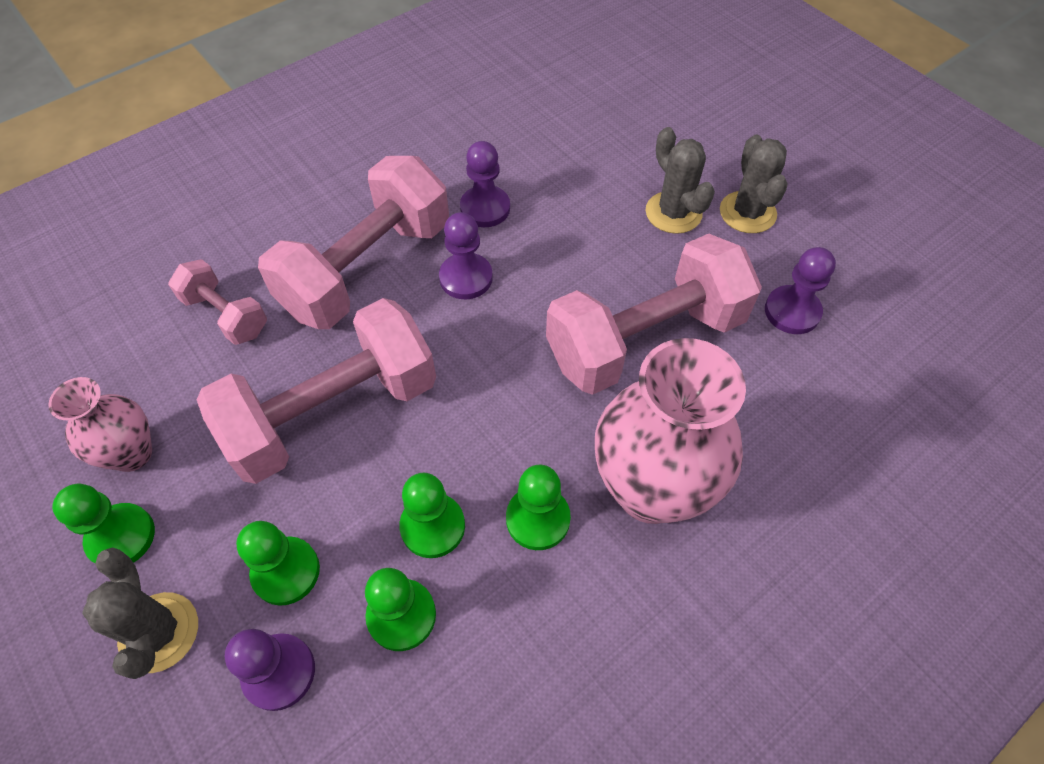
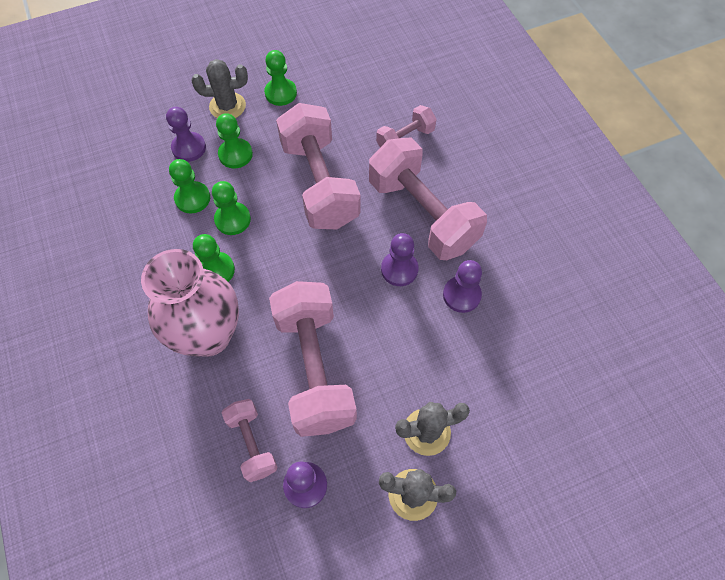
camera: 105 degrees right, 5 degrees up
pink vase [48,377,152,472] -> none
none -> pink dumbbell [222,399,278,482]

